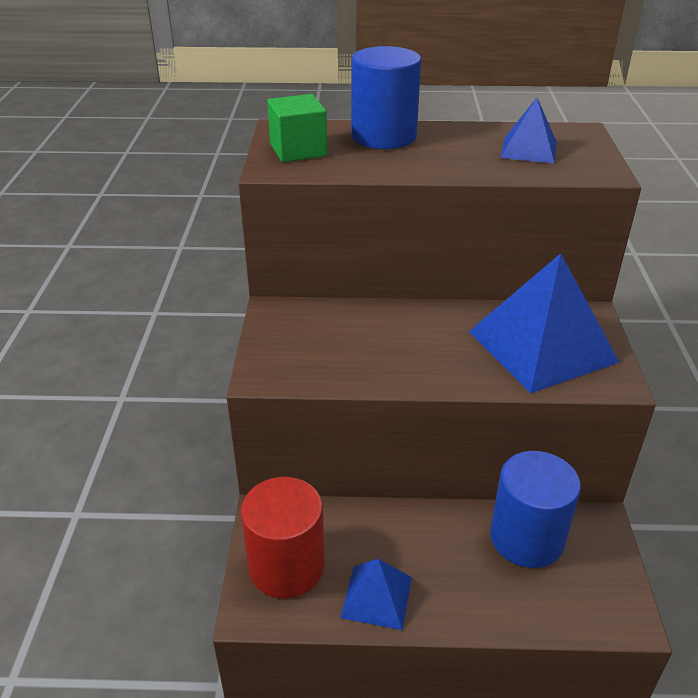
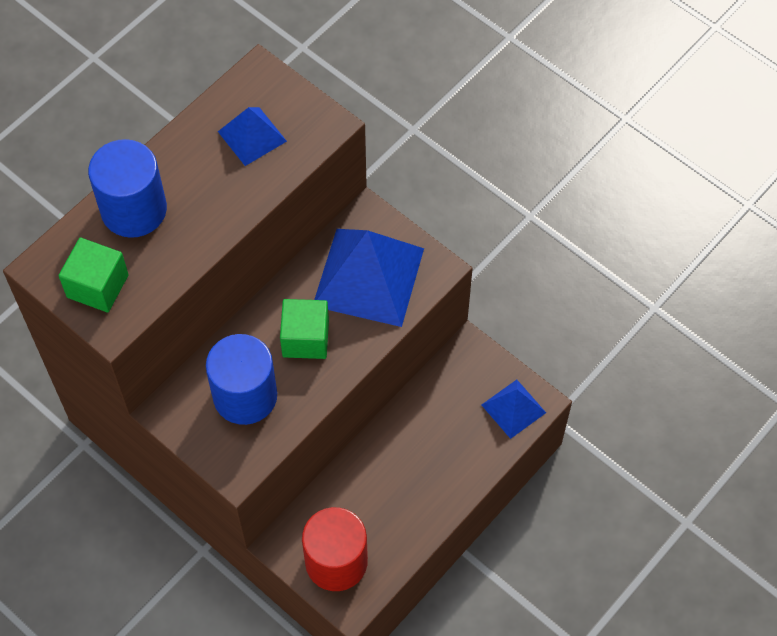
camera: 50 degrees left, 25 degrees up
blue pyramid [340,559,412,630] -> blue pyramid moved to [482,380,546,439]
blue cylinder [490,451,581,568] -> blue cylinder moved to [206,334,277,425]
none -> green cube [280,299,329,359]

